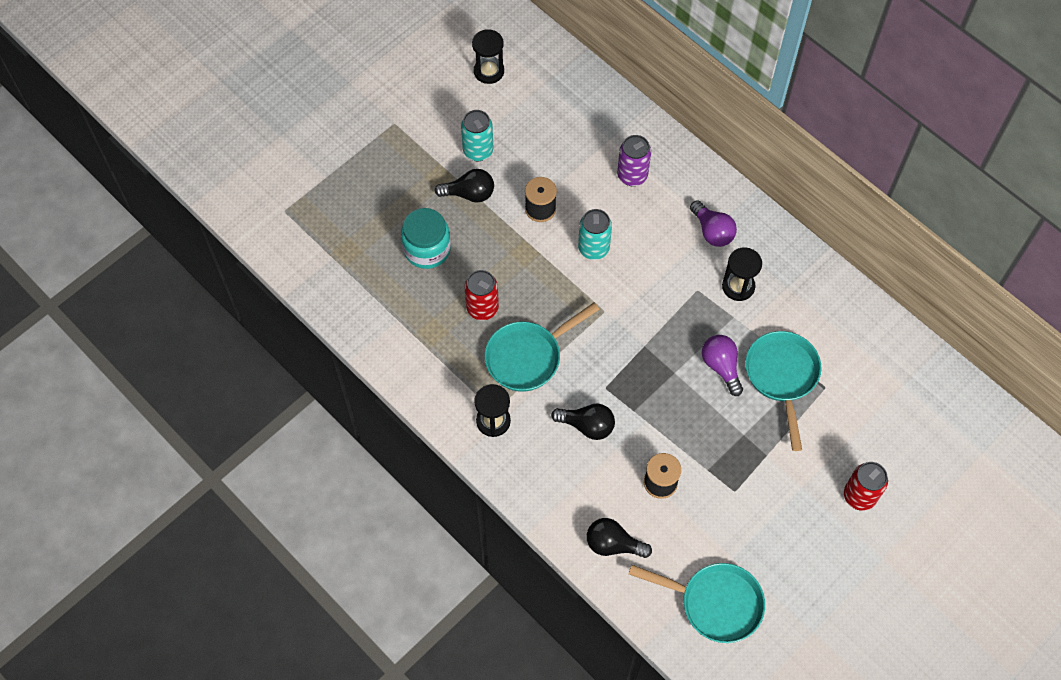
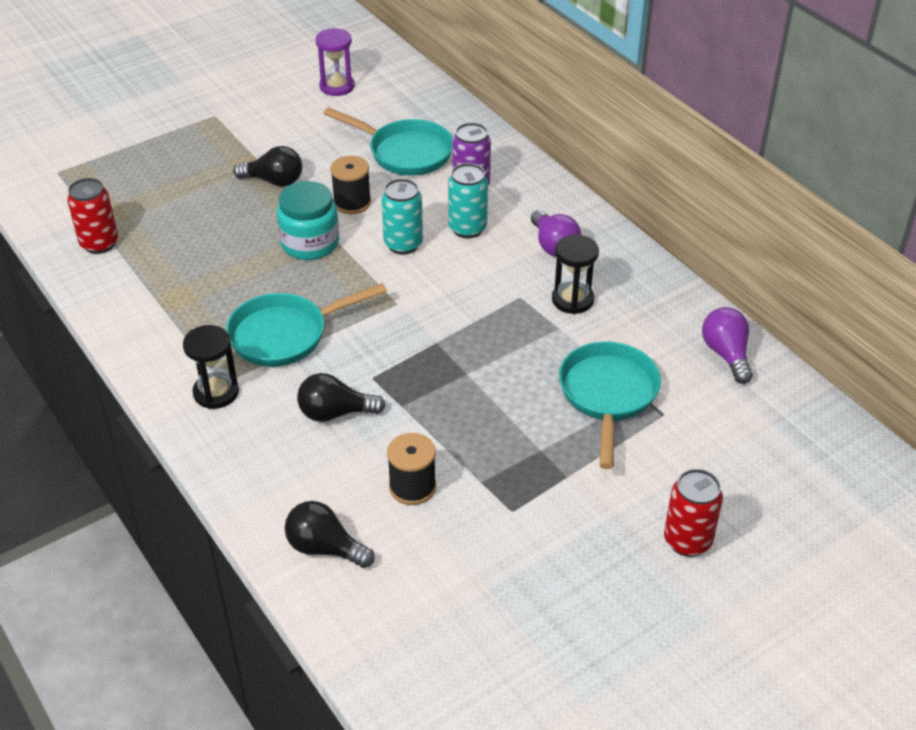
camera: 10 degrees right, 20 degrees down
turquoise jar [401,208,451,269] -> turquoise jar moved to [277,181,339,260]
turquoise can [461,110,493,161] -> turquoise can moved to [448,163,488,238]
red can [465,270,499,320] -> red can moved to [67,178,118,254]
black hourglass [472,29,504,84] -> purple hourglass [316,28,355,96]
black light bulb [551,403,615,440] -> black light bulb turned 150 degrees clockwise [297,373,386,422]
turquoise pan [629,563,765,643] -> turquoise pan moved to [323,107,453,176]
purple light bulb [702,335,743,396] -> purple light bulb moved to [702,307,753,384]

